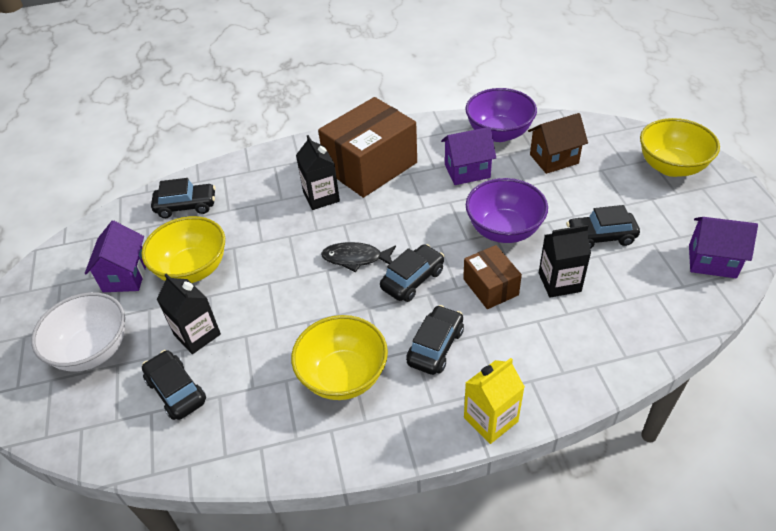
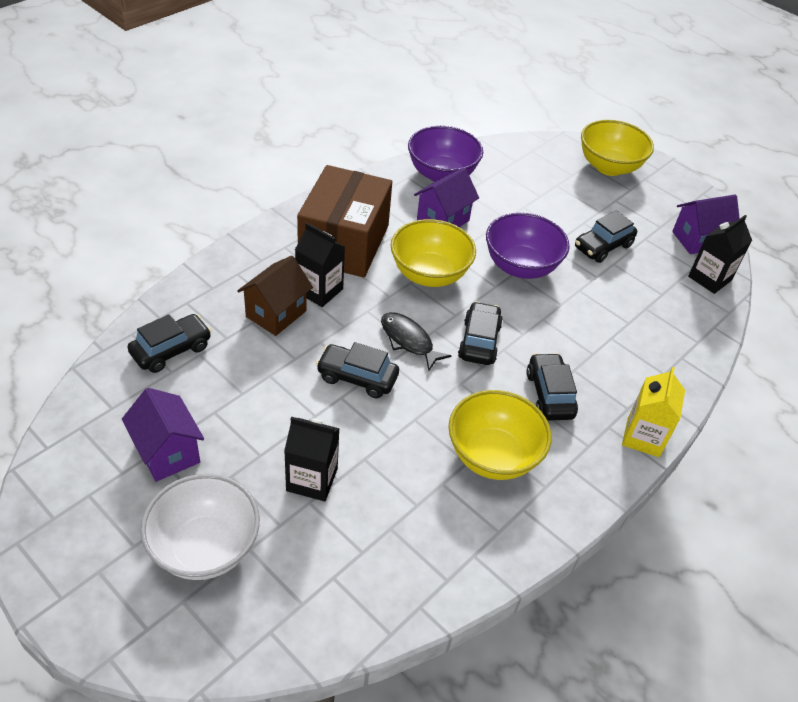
camera: 40 degrees left, 0 degrees up
yellow bowl [141,216,225,283] -> yellow bowl moved to [391,219,476,287]
black car [142,350,206,420] -> black car moved to [316,342,399,398]
black fish [321,242,396,272] -> black fish turned 75 degrees clockwise [381,312,451,370]
brown box [463,245,522,309] -> none
brown house [528,113,588,174] -> brown house moved to [237,256,313,336]
black carton [539,225,591,298] -> black carton moved to [688,215,752,294]

